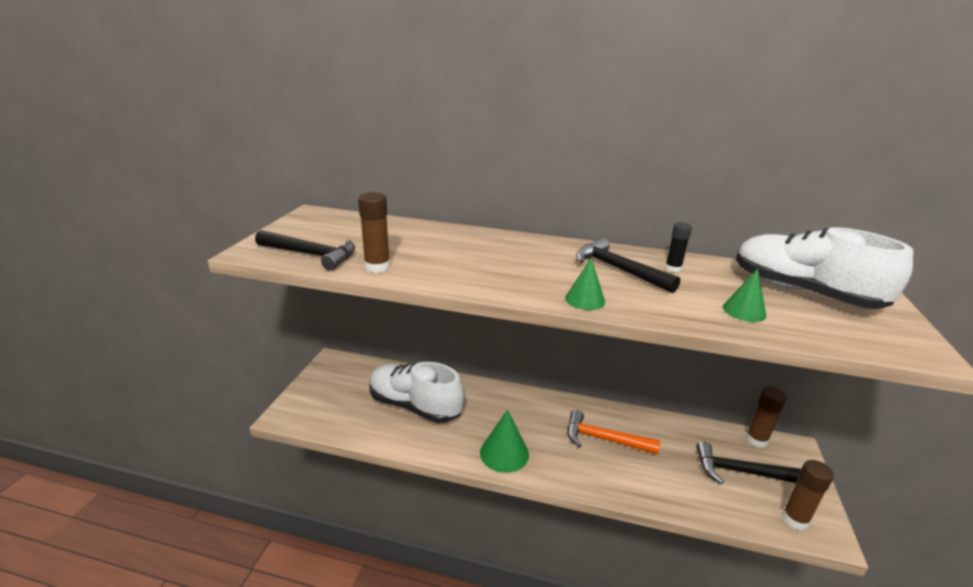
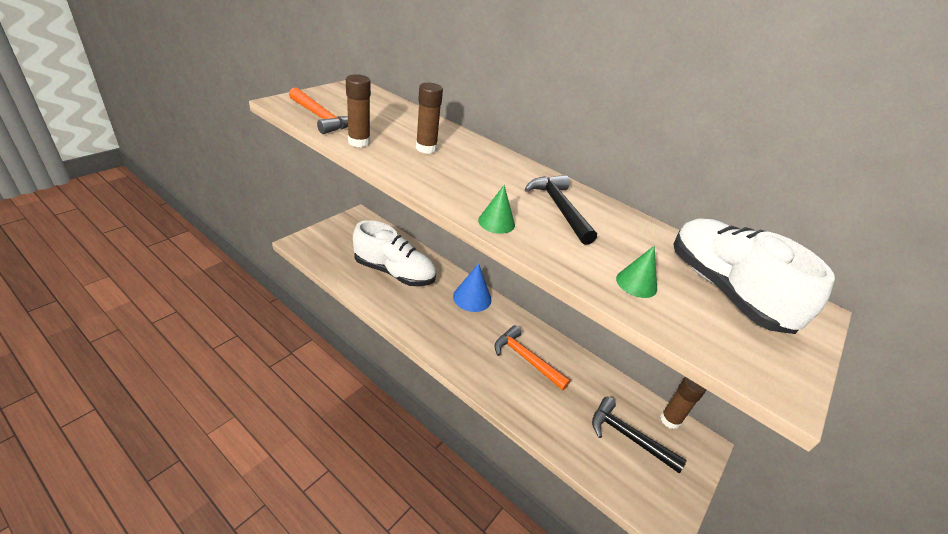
camera: 20 degrees right, 10 degrees up
black hammer [255,230,355,271] -> orange hammer [289,88,348,134]
white shoe [369,362,464,423] -> white shoe turned 150 degrees clockwise [353,220,436,286]
green cone [480,410,529,473] -> none
black glue stick [665,222,692,273] -> none
brown glue stick [782,460,834,530] -> brown glue stick moved to [416,83,443,154]
none -> blue cone [453,263,491,312]

